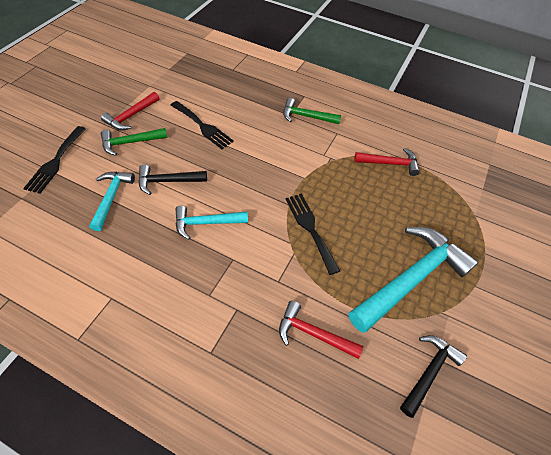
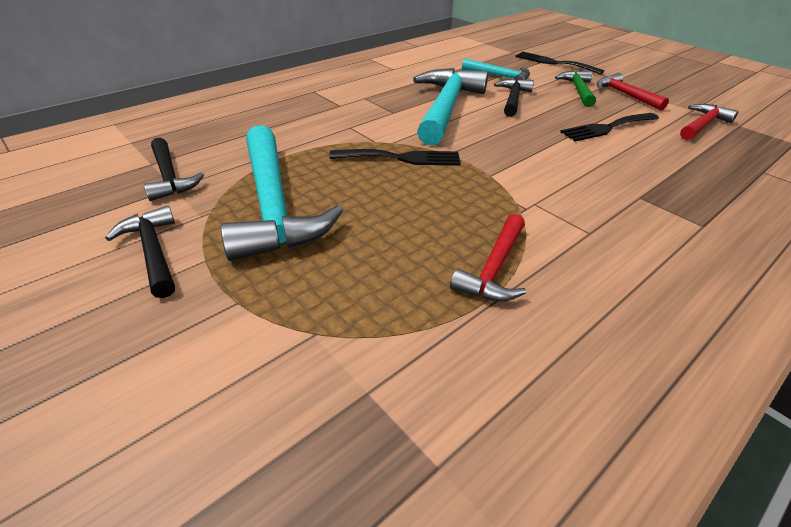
camera: 115 degrees right, 15 degrees down
turquoise hammer [175,205,248,240] -> turquoise hammer [413,68,488,146], size x1.85
red hammer [279,300,363,359] -> red hammer moved to [680,104,738,140]
green hammer [283,98,341,124] -> none
none -> black hammer [105,205,175,298]

